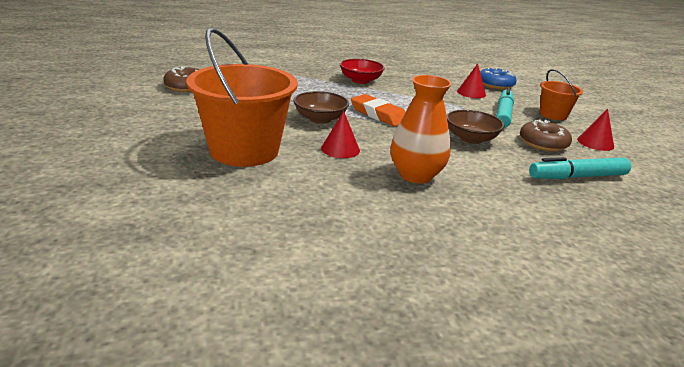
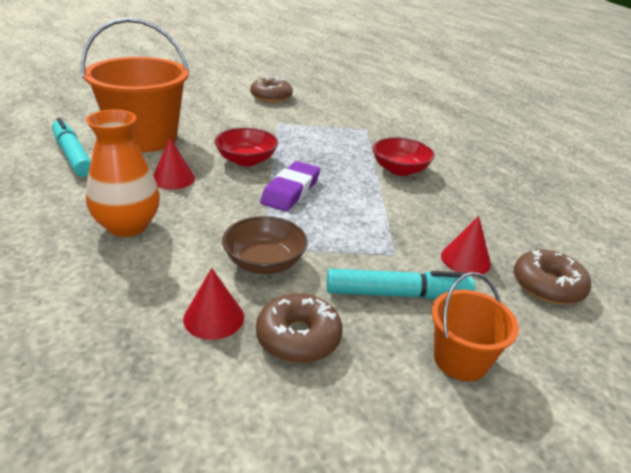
camera: 70 degrees right, 5 degrees up
brown bowl [293,91,349,124] -> red bowl [215,128,278,166]
orange eraser [351,94,406,127] -> purple eraser [260,161,320,211]
blue donut [480,68,516,89] -> brown donut [514,250,591,305]
turquoise marker [529,157,631,179] -> turquoise marker moved to [52,118,91,177]
red cone [577,109,614,151] -> red cone moved to [183,268,244,340]

